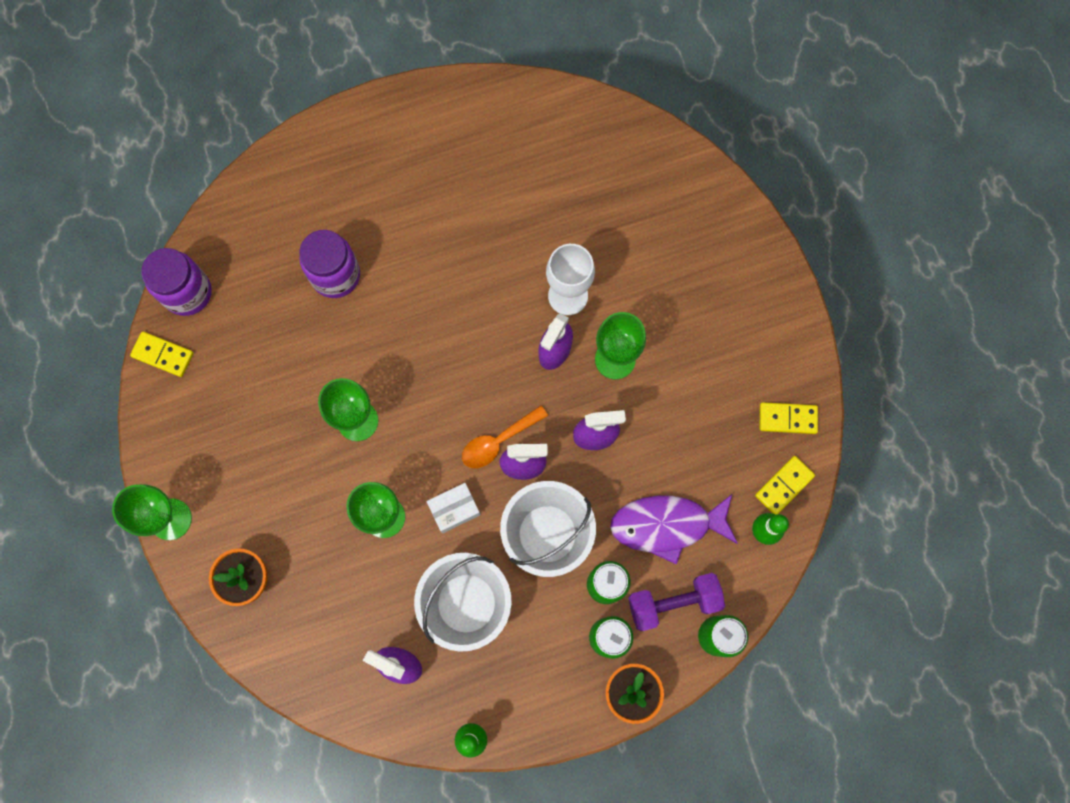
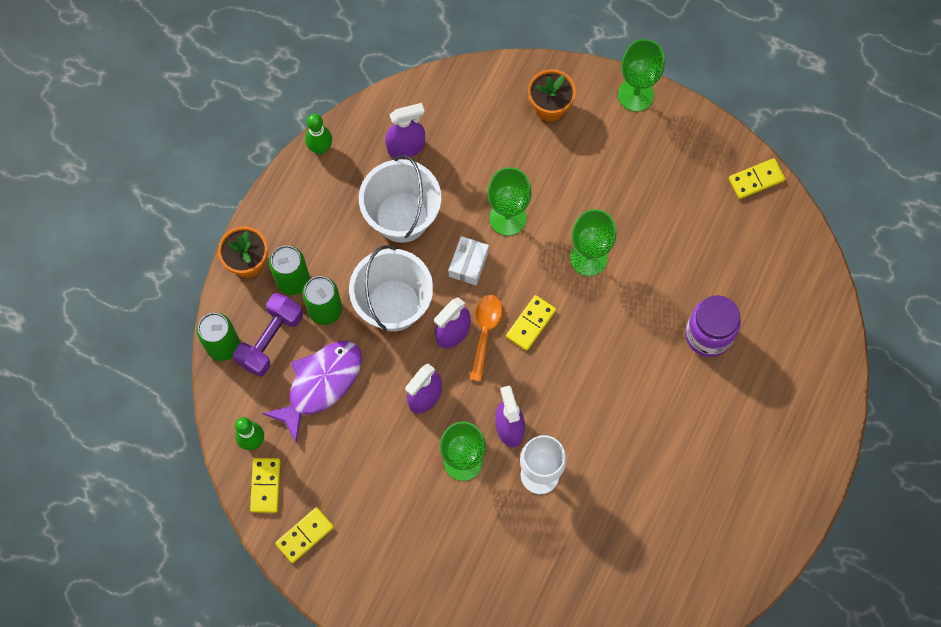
camera: 135 degrees right, 5 degrees down
purple jar [141,248,212,316] -> none
none -> yellow domino [506,295,556,351]

